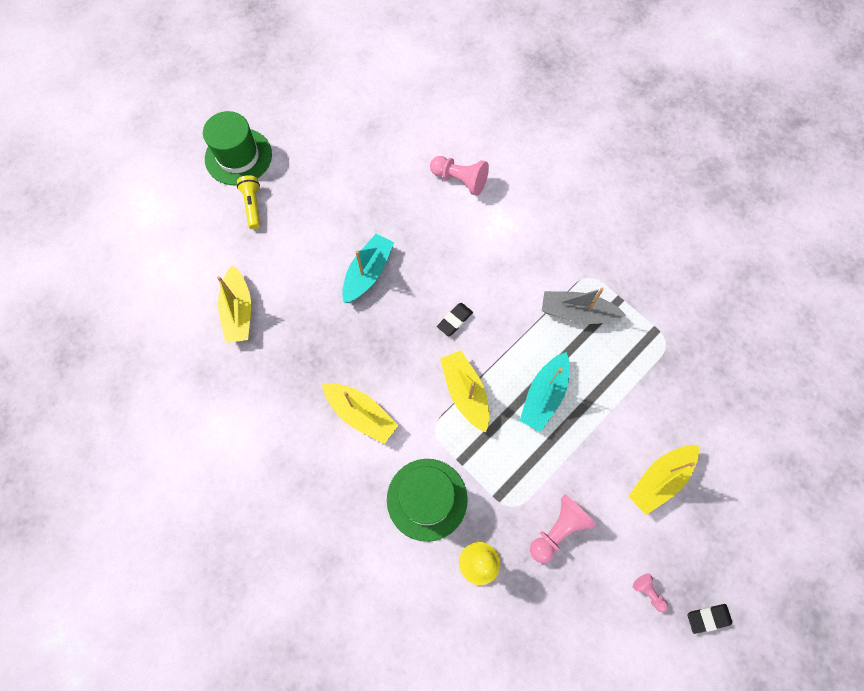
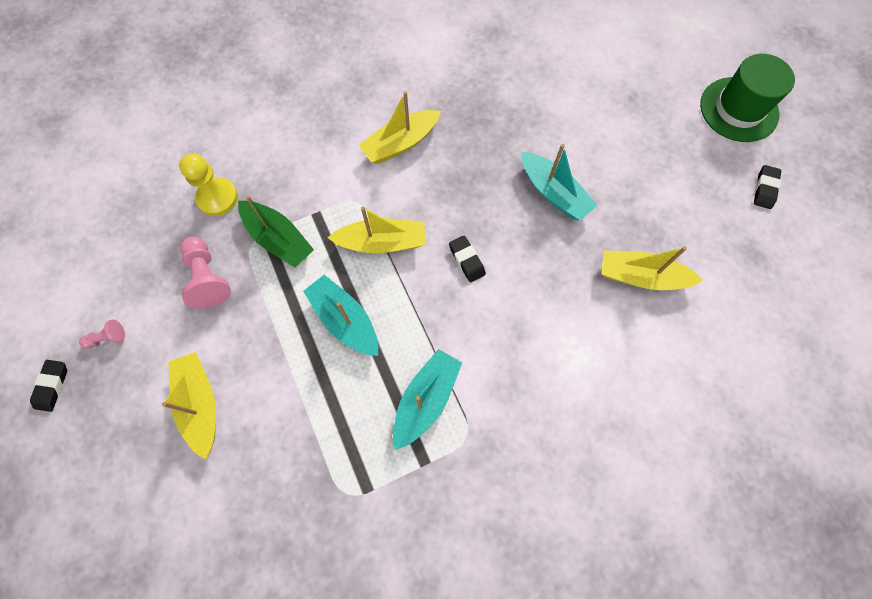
camera: 110 degrees right, 0 degrees up
yellow boat [217,265,251,343] -> yellow boat moved to [602,246,703,290]
yellow flashlight [237,175,260,229] -> none
green hat [387,459,468,542] -> none
pink pawn [430,156,489,196] -> none
grey boat [542,288,626,324] -> turquoise boat [393,349,462,450]
none -> green boat [238,195,314,268]
none -> black eraser [754,165,781,209]

